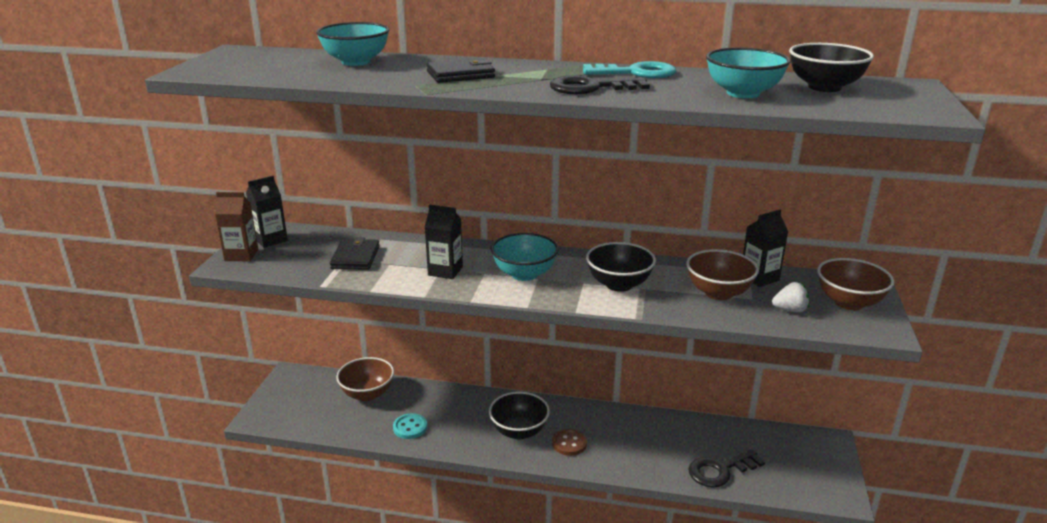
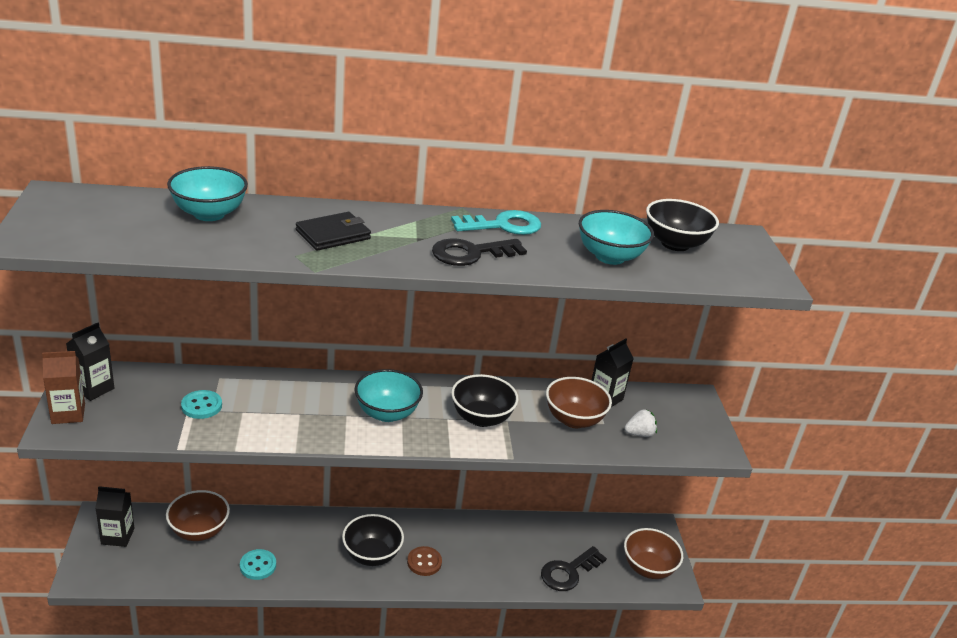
camera: 20 degrees left, 5 degrees up
black wallet [330,237,380,270] -> turquoise button [181,390,222,419]
black carton [425,204,463,279] -> black carton moved to [95,486,135,547]
brown bowl [817,258,894,310] -> brown bowl moved to [624,528,683,579]

